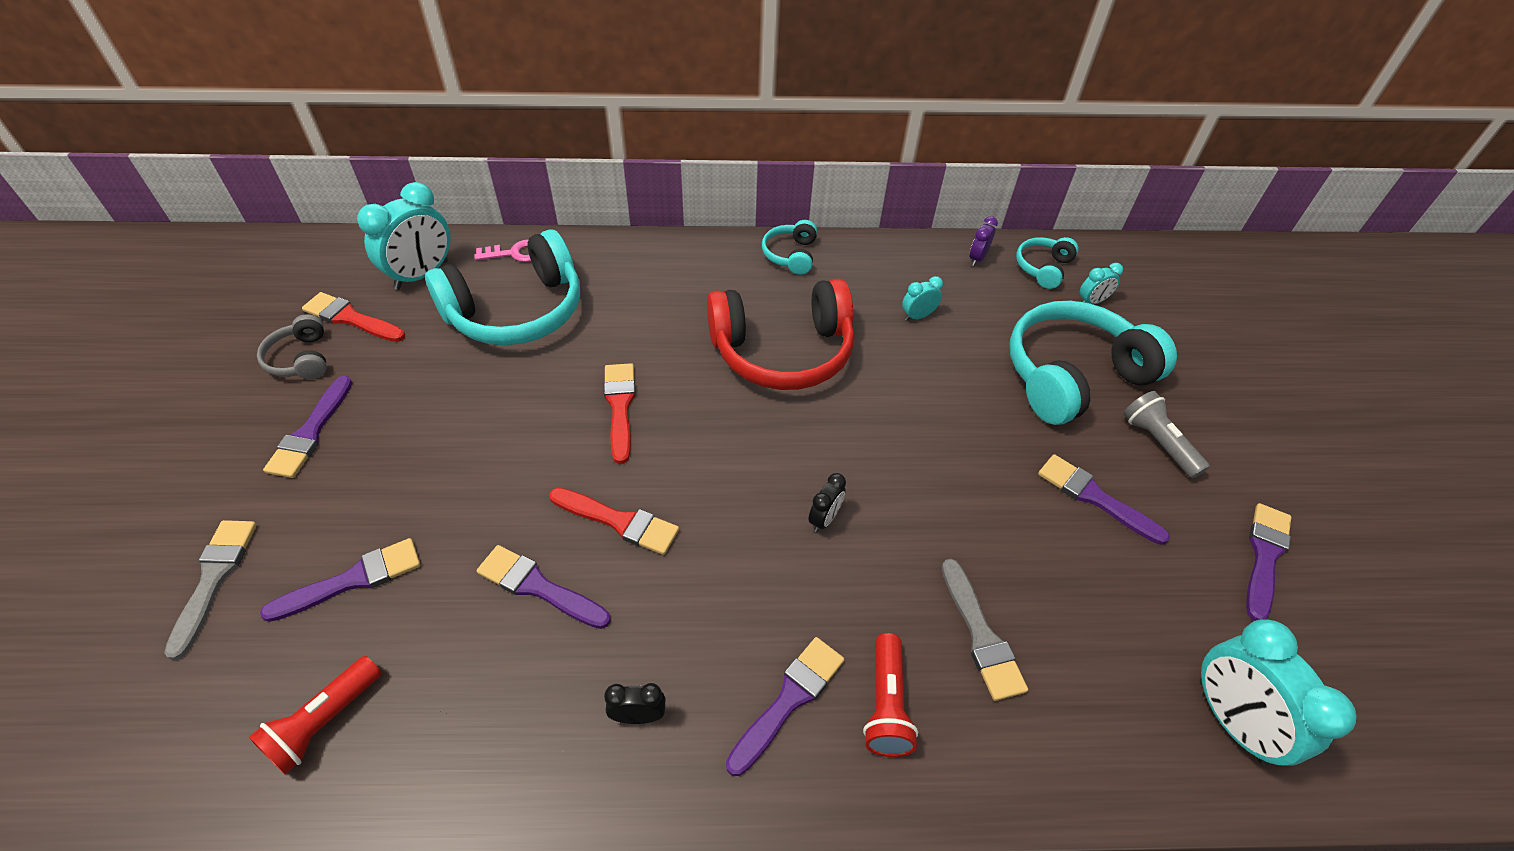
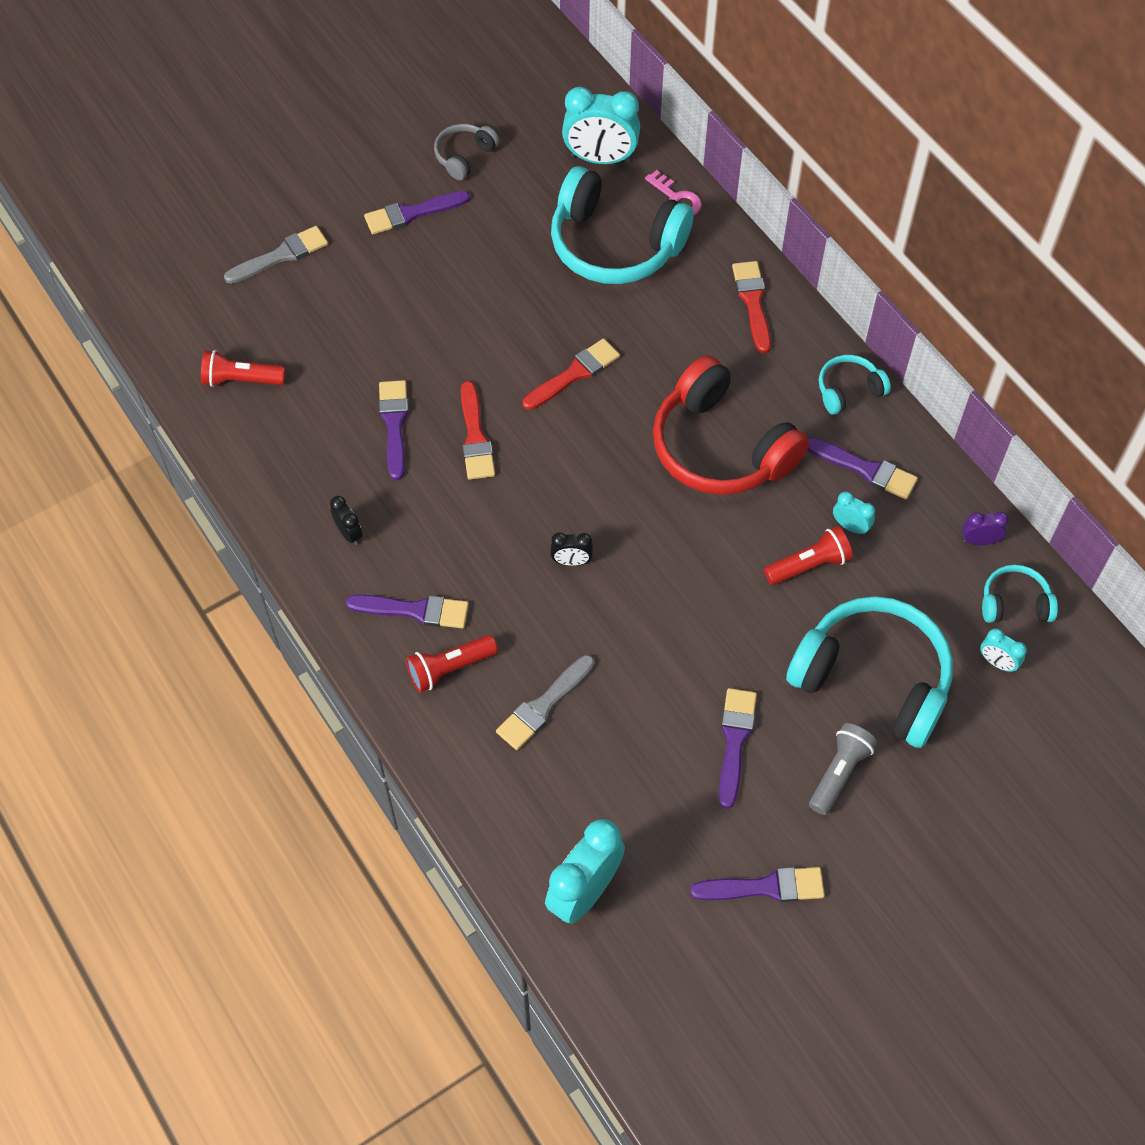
camera: 60 degrees right, 10 degrees up
purple brush [260,538,420,622] -> purple brush moved to [807,437,918,499]
red brush [302,292,405,342] -> red brush moved to [732,261,771,354]
none -> red flashlight [764,526,853,585]

